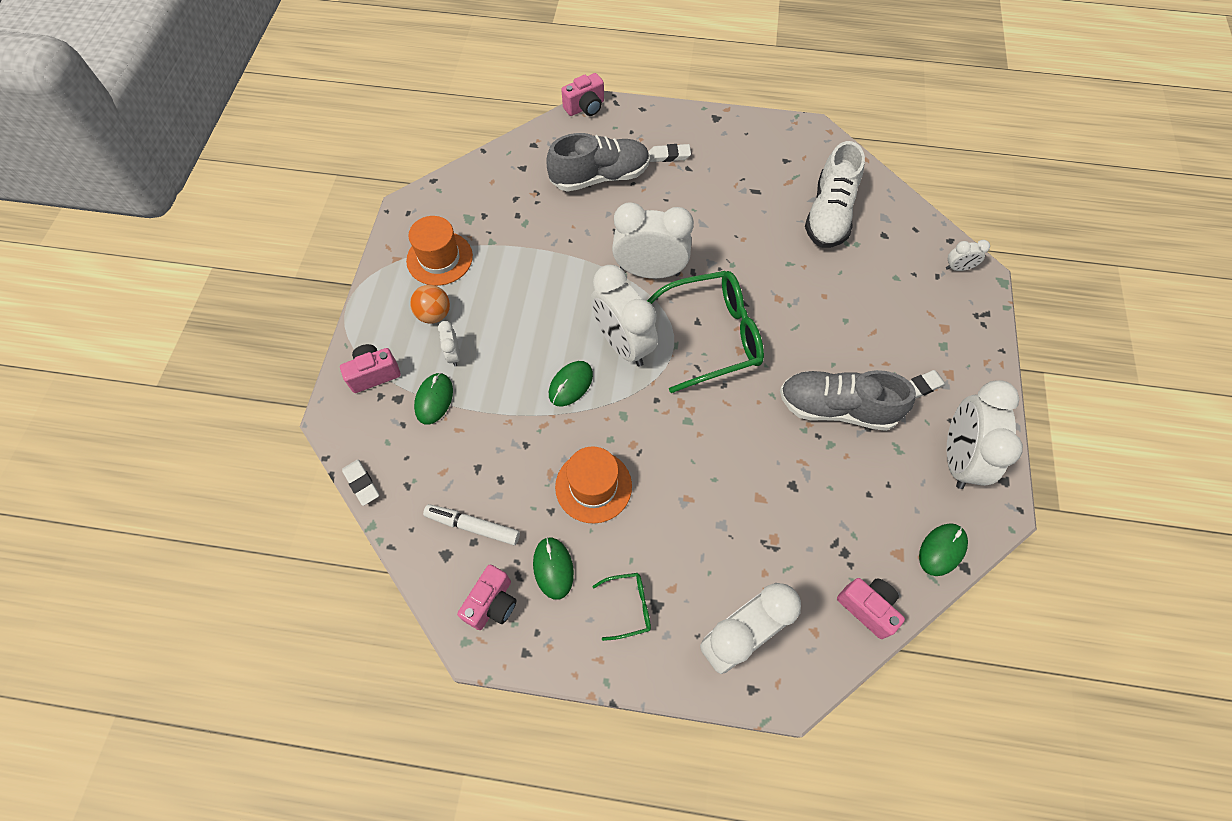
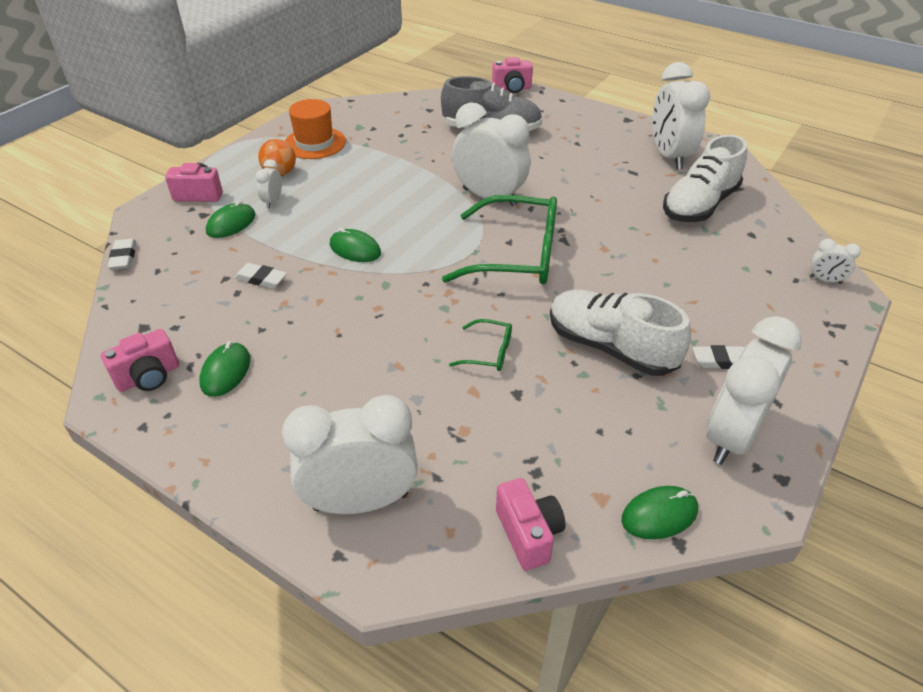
camera: 25 degrees right, 20 degrees down
white marker [423,504,520,545] -> none
green mouse [549,361,593,407] -> green mouse turned 60 degrees clockwise [330,228,381,262]
orange hat [555,446,632,523] -> none
white clock [591,265,658,367] -> white clock moved to [652,62,710,170]
green glasses [592,573,651,641] -> green glasses moved to [449,319,512,371]
white eraser [648,144,691,162] -> white eraser moved to [234,263,287,288]
grey shoe [780,370,916,431] -> white shoe [550,290,691,376]

